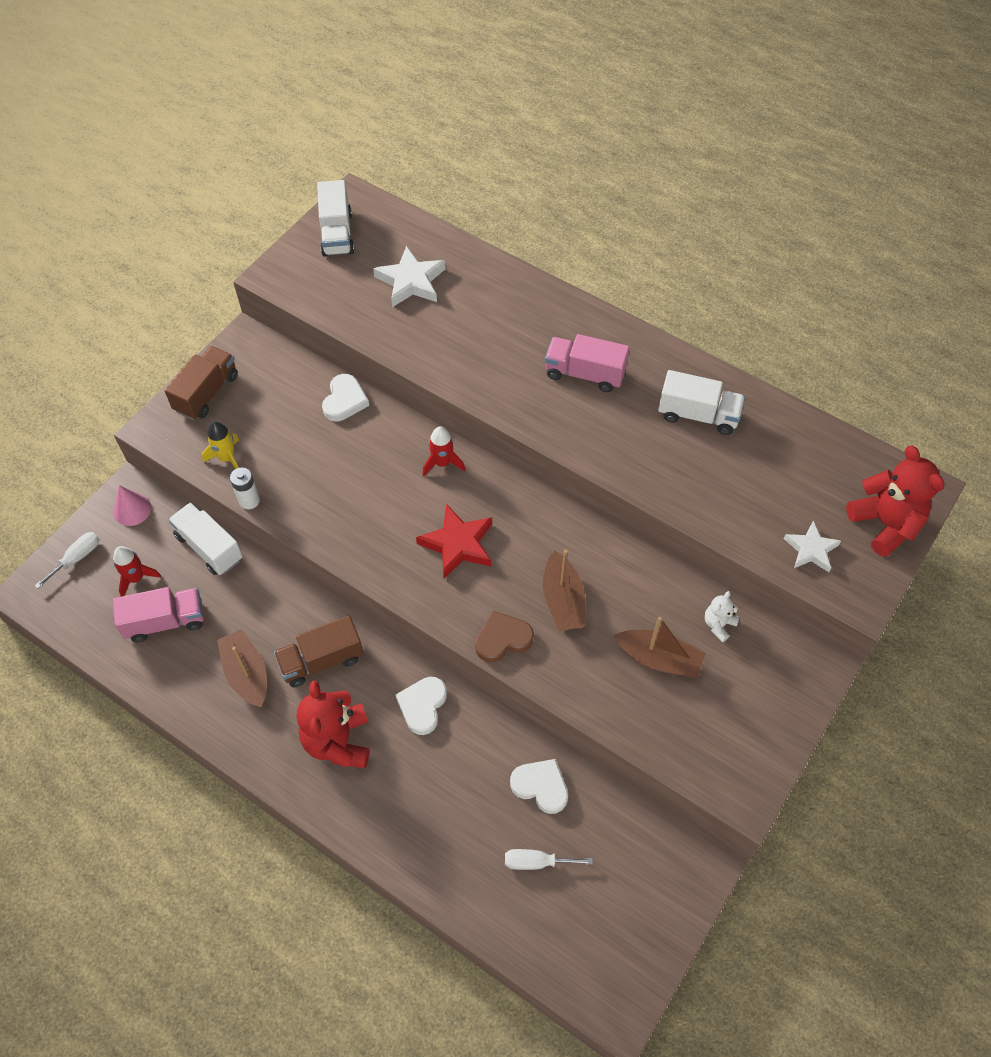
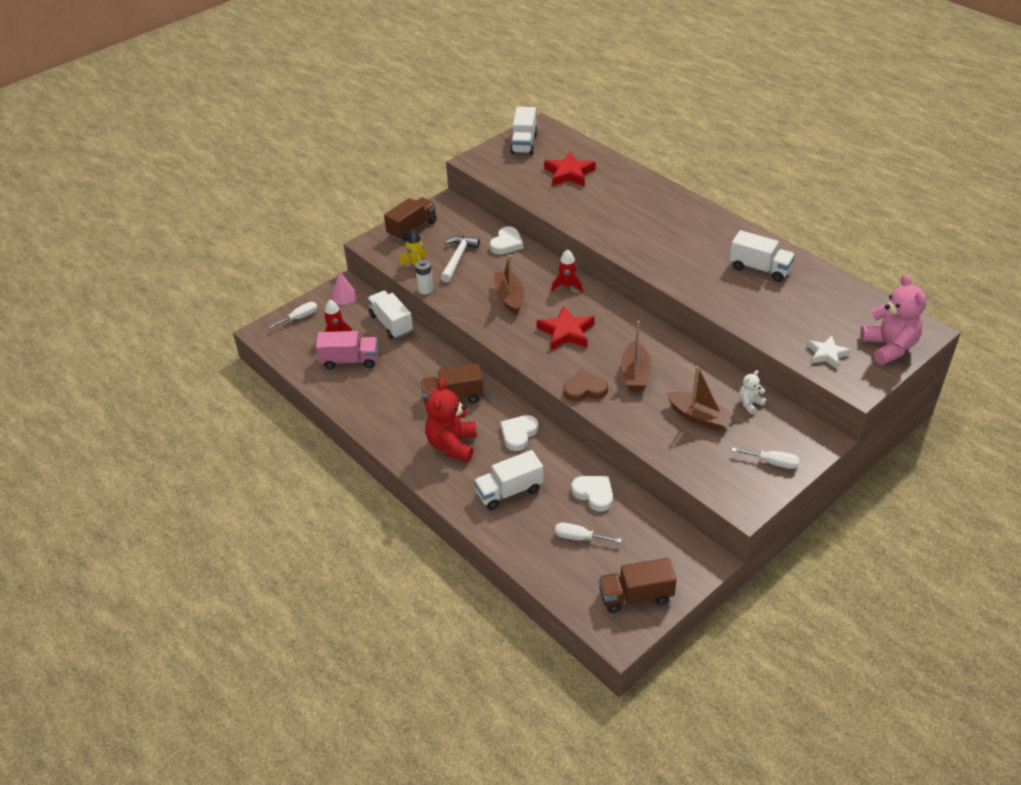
camera: 15 degrees right, 15 degrees down
brown boat [217,629,267,707] -> brown boat moved to [494,255,524,315]
white star [373,245,446,307] -> red star [544,151,596,187]
pink truck [545,334,630,392] -> none
red teddy bear [846,446,944,557] -> pink teddy bear [860,274,927,365]
none -> white hammer [440,236,480,283]
none -> white truck [474,450,544,510]
none -> brown truck [599,558,677,613]
none -> white screwdriver [732,448,799,469]

